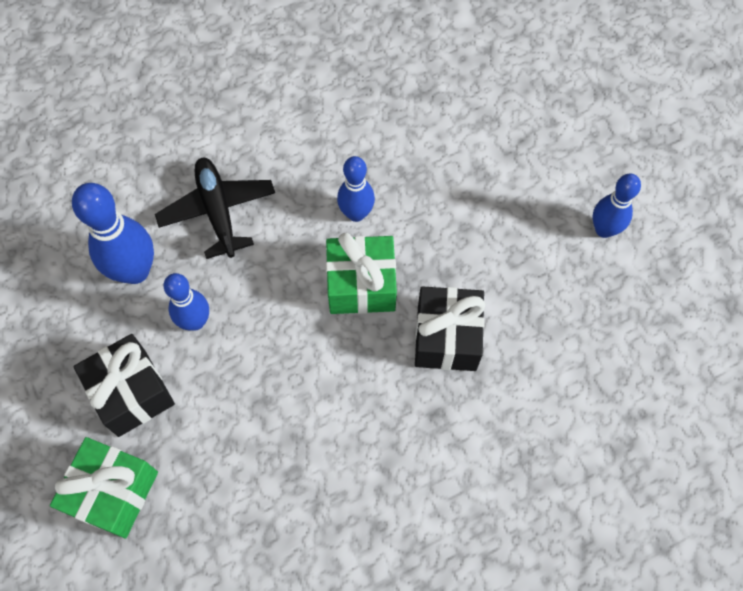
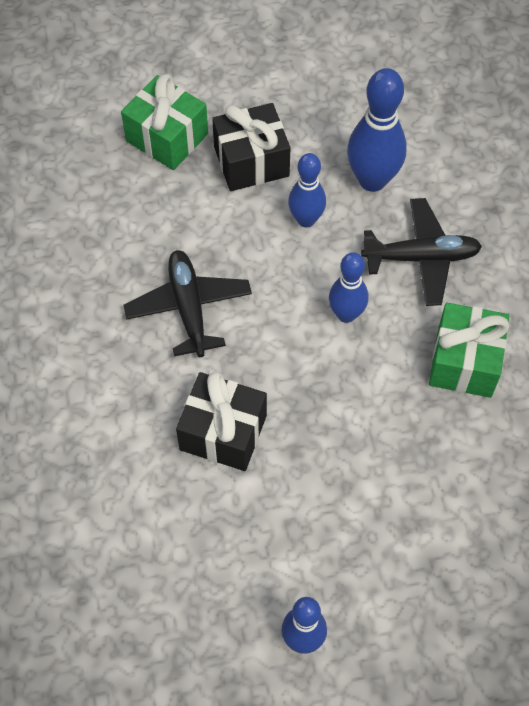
camera: 105 degrees right, 5 degrees down
green gift [326,233,397,314] -> green gift moved to [429,303,510,398]
blue bowling pin [337,156,375,222] -> blue bowling pin moved to [329,252,368,323]
none -> black plane [124,250,252,357]

